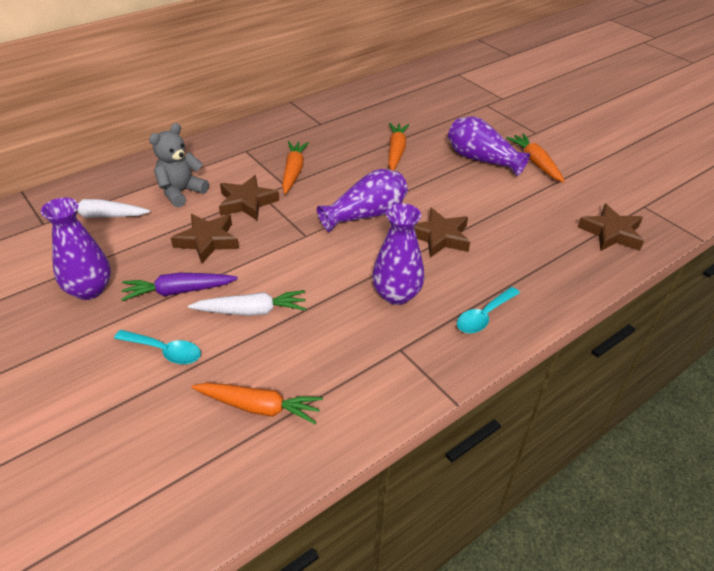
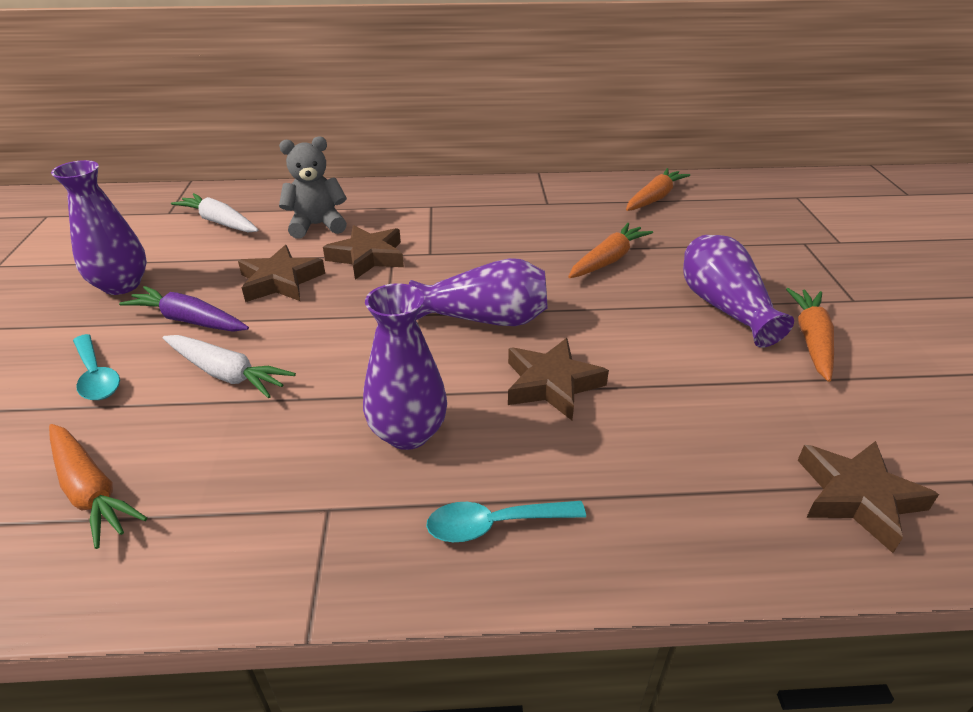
camera: 35 degrees right, 5 degrees down
orange carrot [282,141,309,194] -> orange carrot moved to [626,168,690,211]

